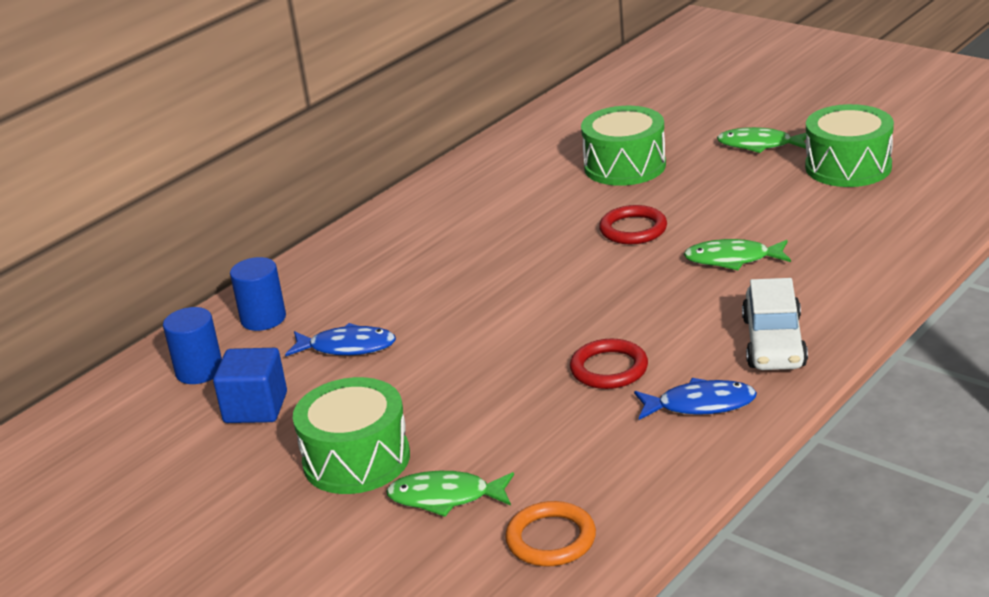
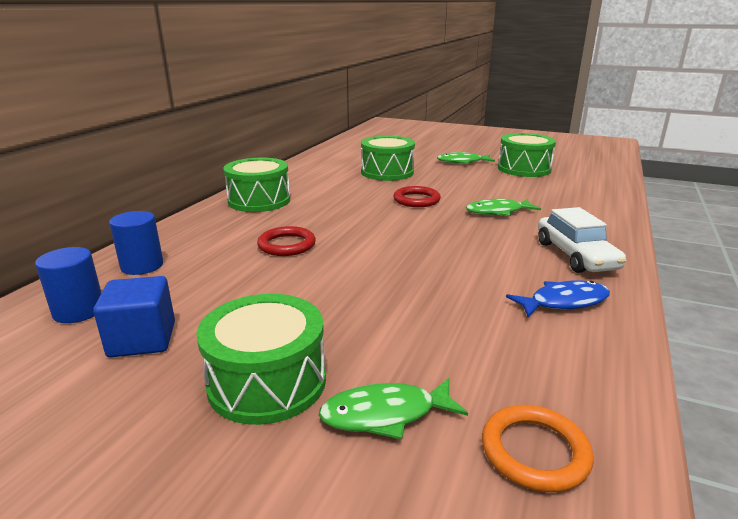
camera: 20 degrees left, 5 degrees down
blue fish [285,323,396,356] -> none
red ring [570,339,648,389] -> red ring moved to [257,226,316,256]
none -> green drum [223,158,290,212]

